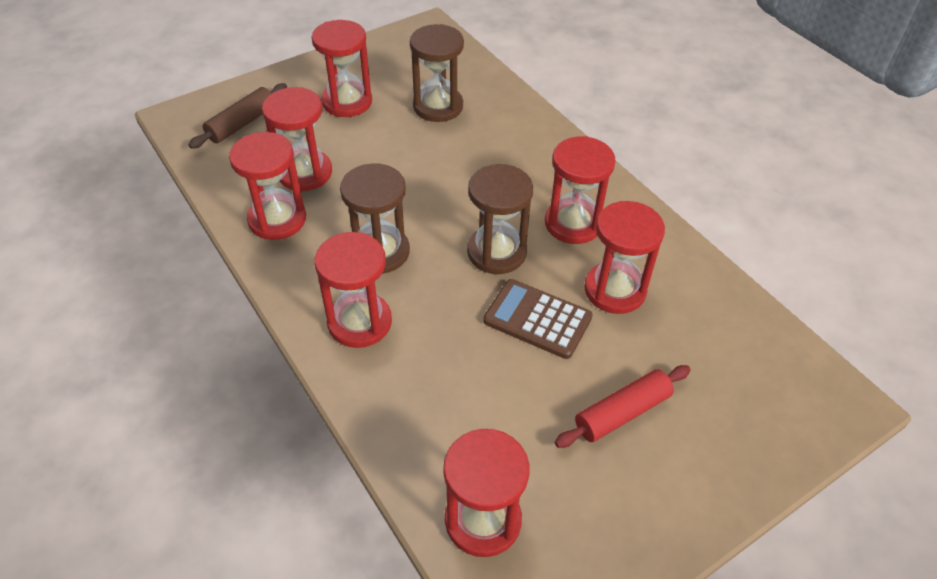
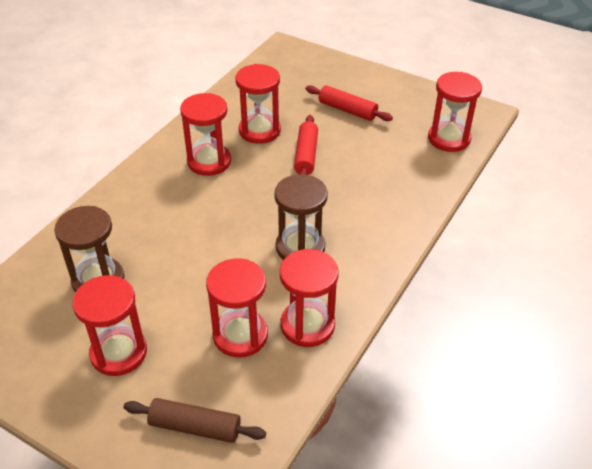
camera: 115 degrees left, 5 degrees down
red hourglass [315,232,392,348] -> none
brown hourglass [467,164,533,274] -> none
brown calculator [483,279,593,359] -> red rolling pin [294,115,318,175]

